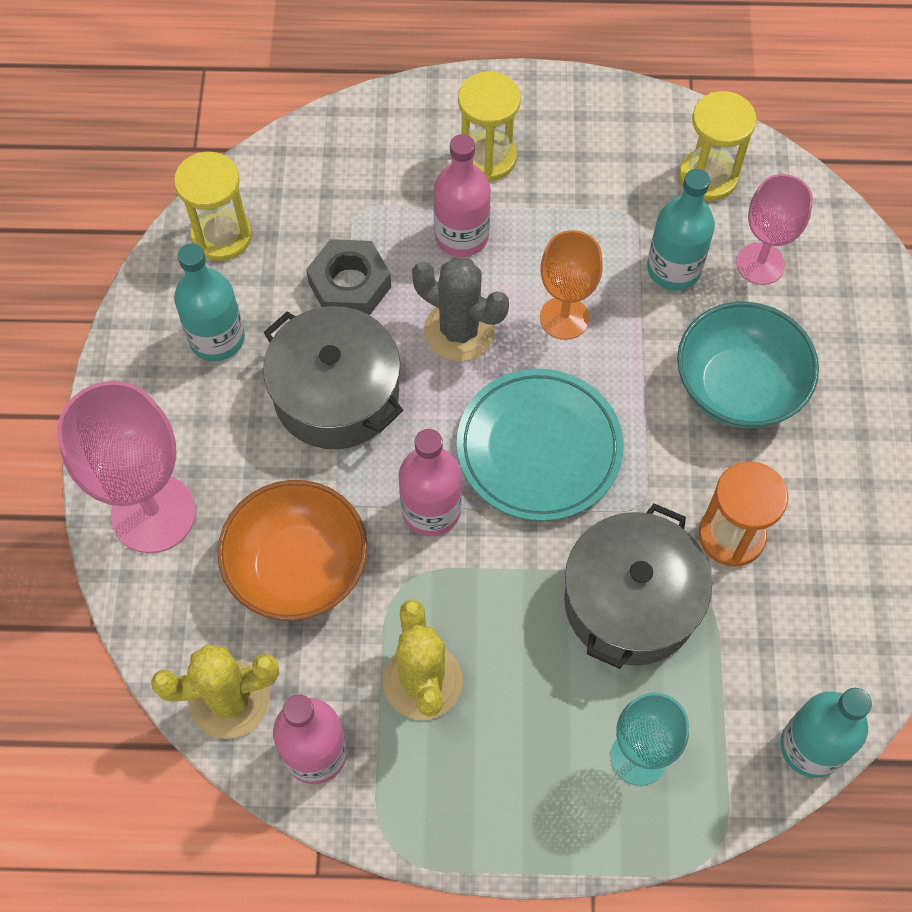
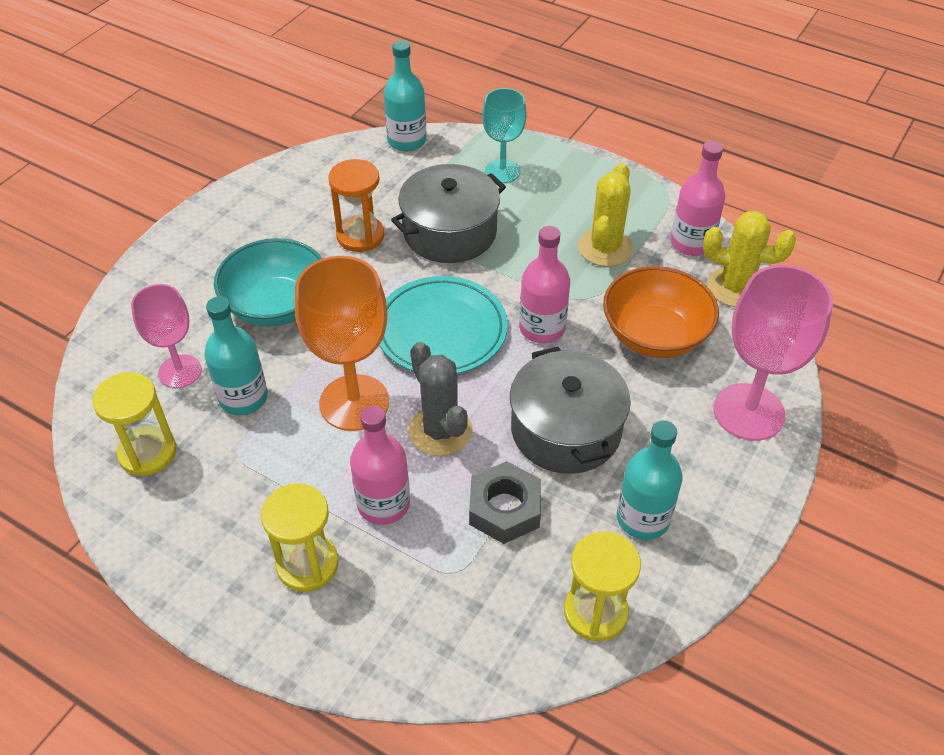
camera: 150 degrees left, 15 degrees down
orange goblet [540,230,603,340] -> orange goblet [295,256,389,431], size x1.61

